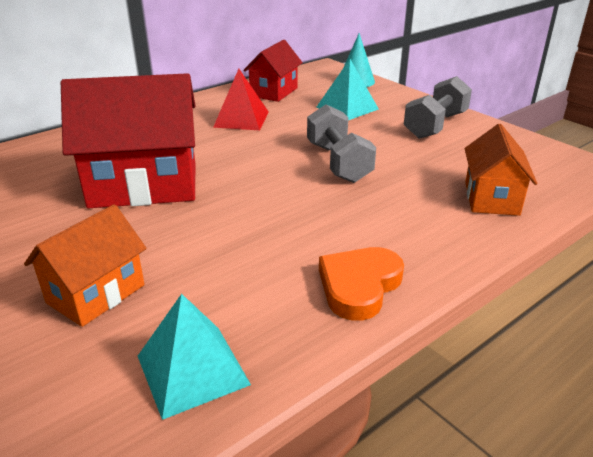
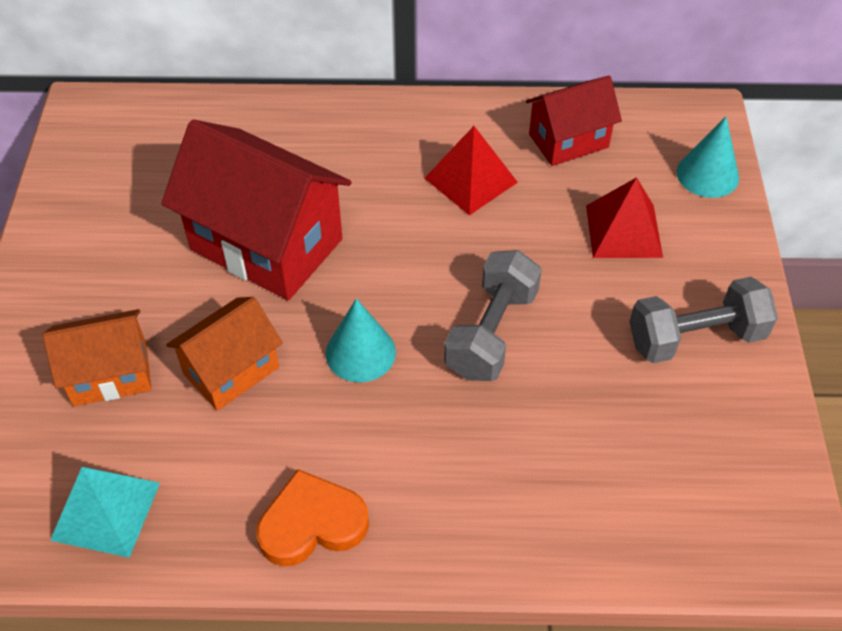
camera: 40 degrees right, 20 degrees up
turquoise pyramid [316,59,379,120] -> red pyramid [586,177,663,258]
orange house [465,124,537,216] -> orange house moved to [166,297,283,411]
none -> turquoise cone [326,298,396,382]

